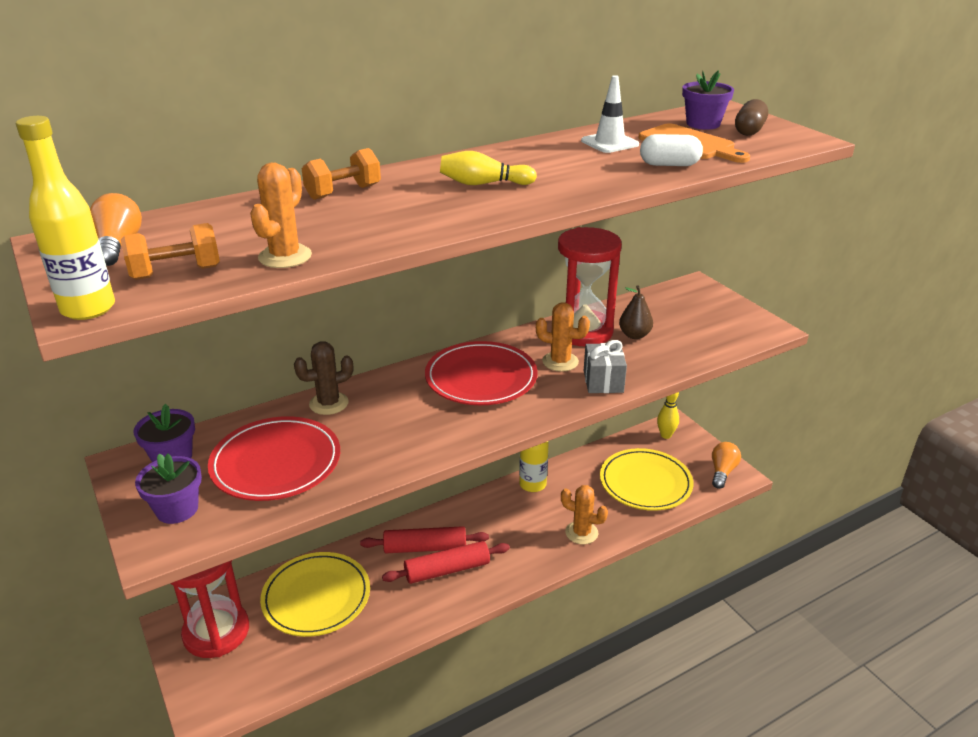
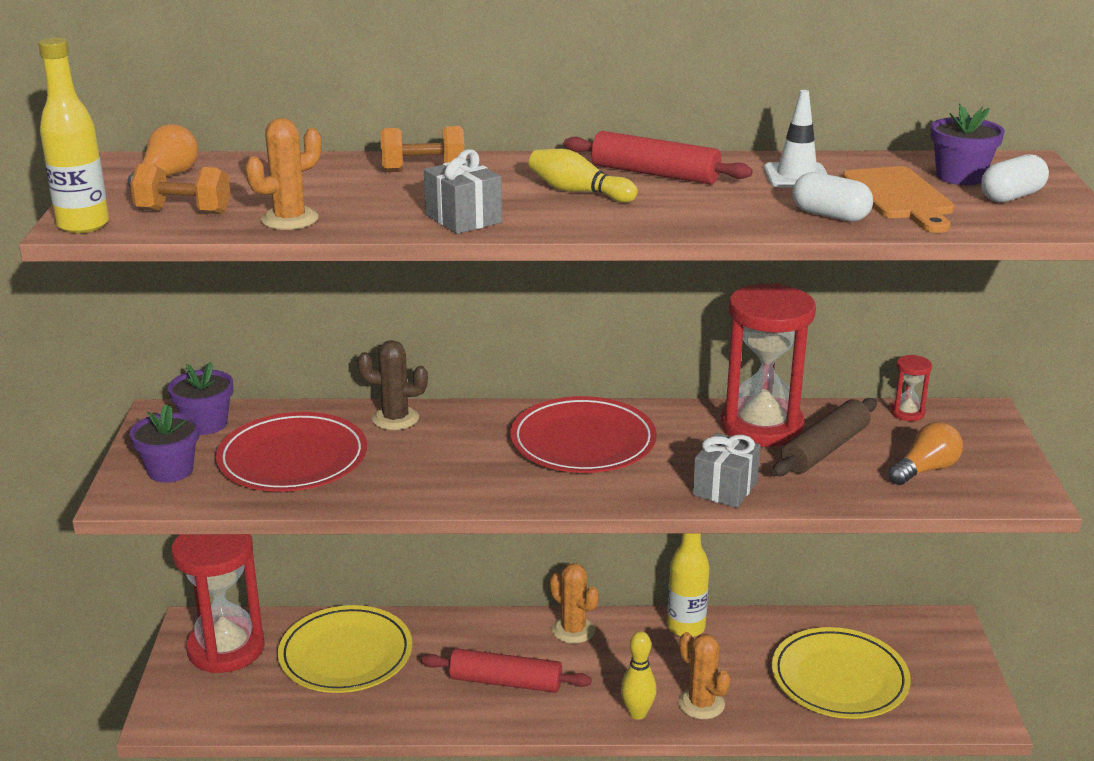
camera: 30 degrees right, 5 degrees down
red rolling pin [360,526,489,553] -> red rolling pin moved to [564,131,753,185]
orange cactus [536,302,590,372] -> orange cactus moved to [550,563,599,644]
brown pear [619,285,653,339] -> brown rolling pin [772,398,877,477]
yellow bowling pin [657,392,679,439] -> yellow bowling pin moved to [621,631,657,720]
orange light bulb [712,442,741,489] -> orange light bulb moved to [888,422,963,485]
brown capsule [735,99,768,136] -> white capsule [981,154,1049,202]
none -> grey gift [424,149,502,234]
none -> red hourglass [890,355,932,421]

